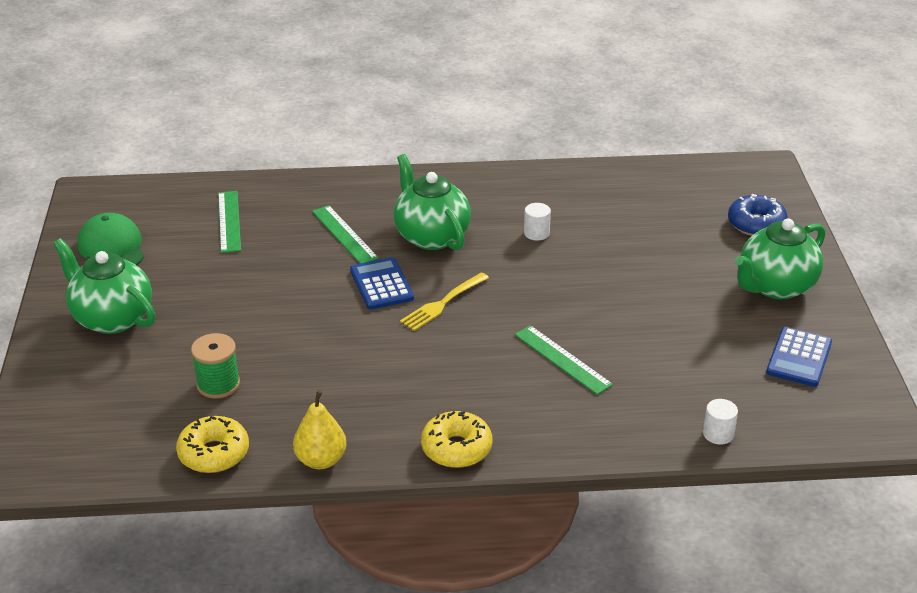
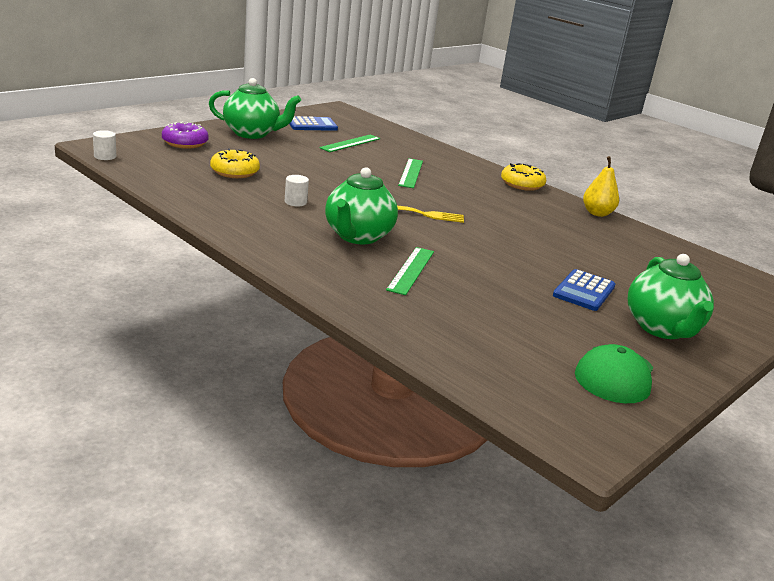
camera: 135 degrees left, 10 degrees down
yellow donut [176,416,249,473] -> yellow donut moved to [210,148,260,178]
green spool [191,333,240,399] -> none
green ruler [218,191,241,253] -> green ruler moved to [319,134,380,152]
blue calculator [350,257,414,310] -> blue calculator moved to [553,269,615,311]
white cylinder [703,399,738,445] -> white cylinder moved to [93,130,116,160]
blue donut [728,194,788,236] -> purple donut [162,121,209,149]

